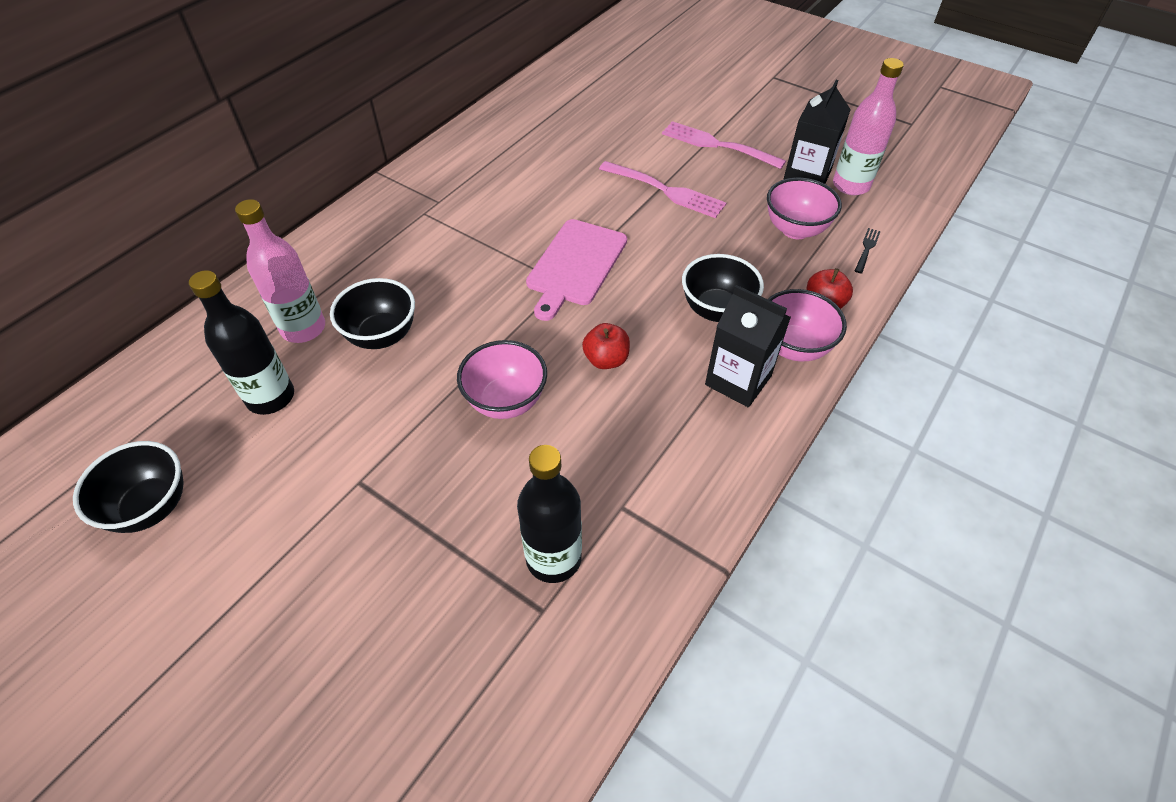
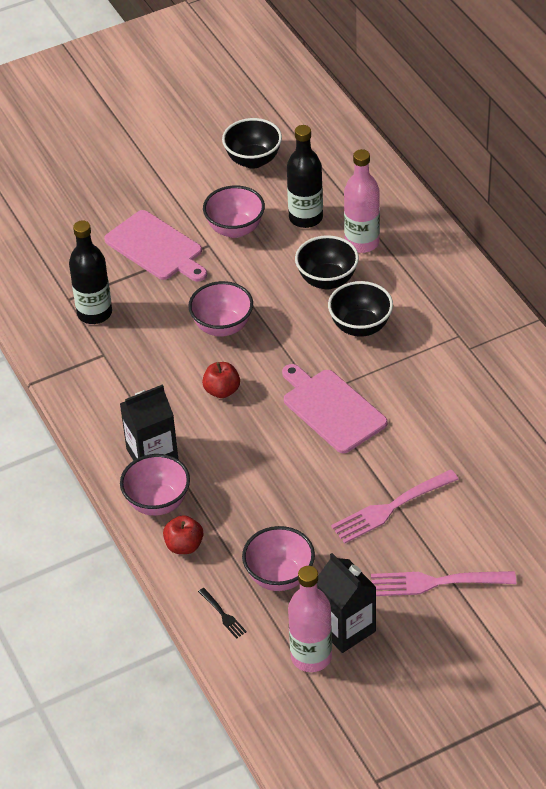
camera: 120 degrees right, 5 degrees down
pink fork [662,121,786,169] -> pink fork turned 150 degrees counterclockwise [371,571,516,596]
black bowl [682,254,764,322] -> black bowl moved to [328,281,393,337]
none -> pink cutting board [104,210,207,282]
none -> pink bowl [203,185,265,238]

